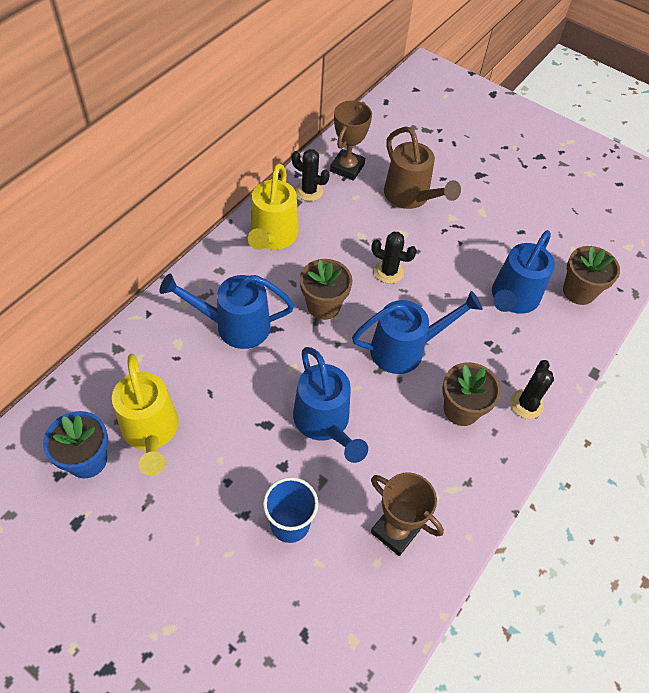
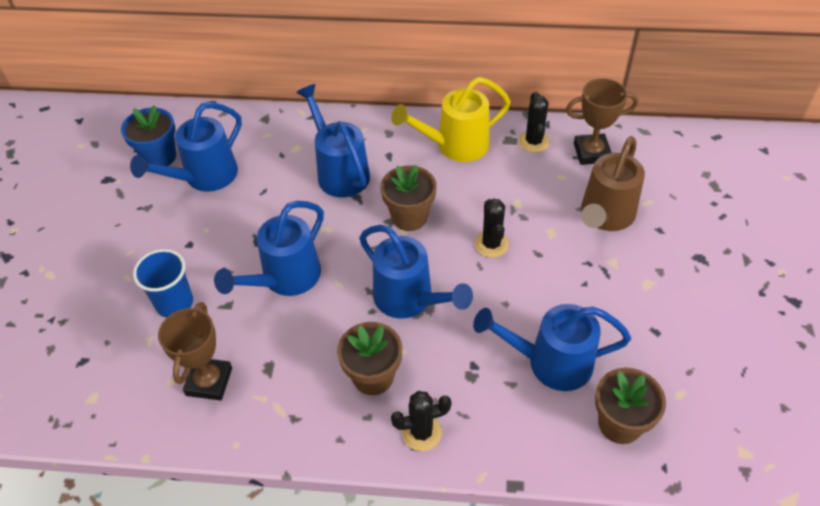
camera: 65 degrees right, 5 degrees down
yellow watering can [112,353,179,476] -> blue watering can [130,102,242,192]

